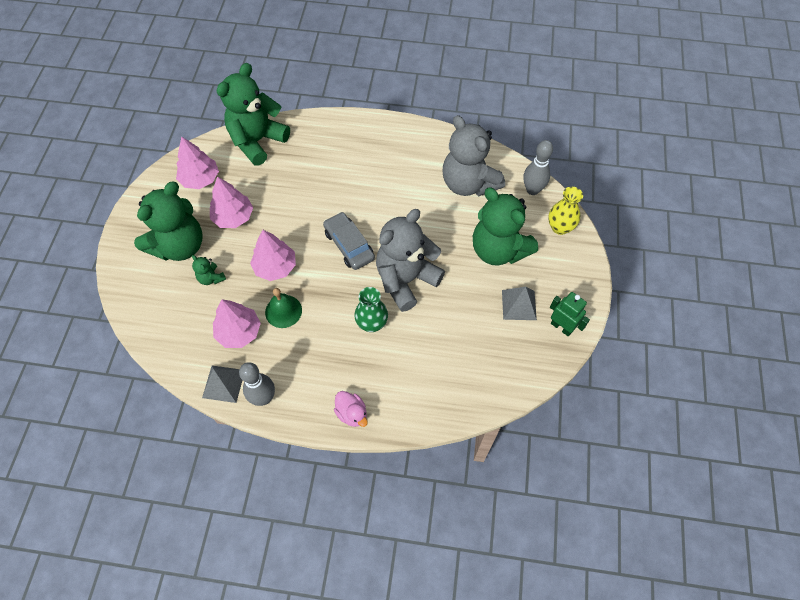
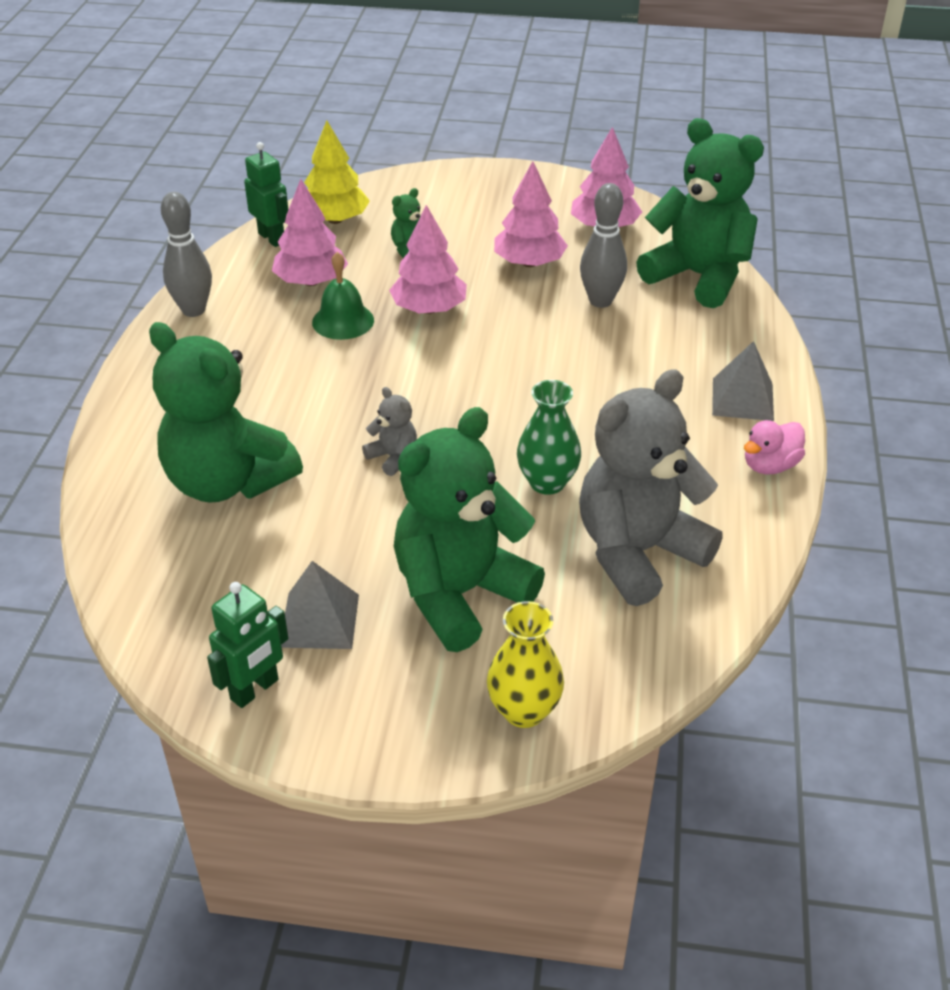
camera: 90 degrees right, 20 degrees down
green teddy bear [134,181,203,261] -> green teddy bear moved to [149,322,303,503]
grey pyramid [202,366,242,403] -> grey pyramid moved to [712,341,774,421]
grey car [323,212,375,270] -> none
pink duck [334,391,368,427] -> pink duck moved to [744,420,805,474]
green vase [354,287,388,332] -> green vase moved to [517,380,581,495]
grey teddy bear [376,209,445,312] -> grey teddy bear [362,387,417,476], size x0.42
grey bowling pin [524,140,553,195] -> grey bowling pin moved to [580,183,627,308]
none -> green robot [244,142,288,247]
none -> yellow tree [304,120,370,224]

